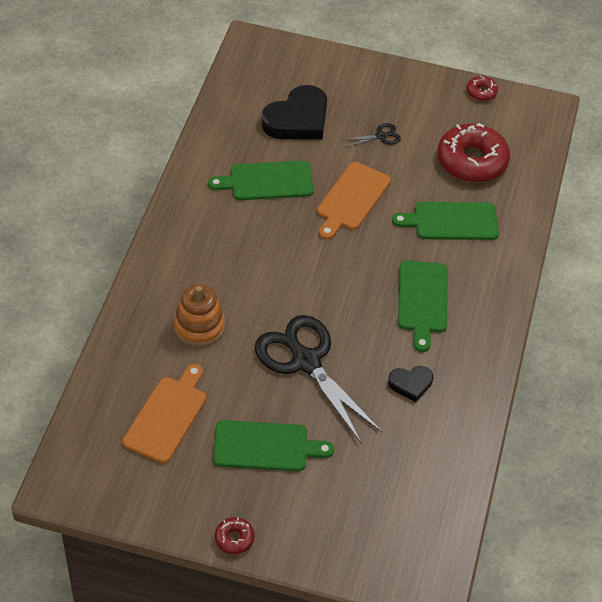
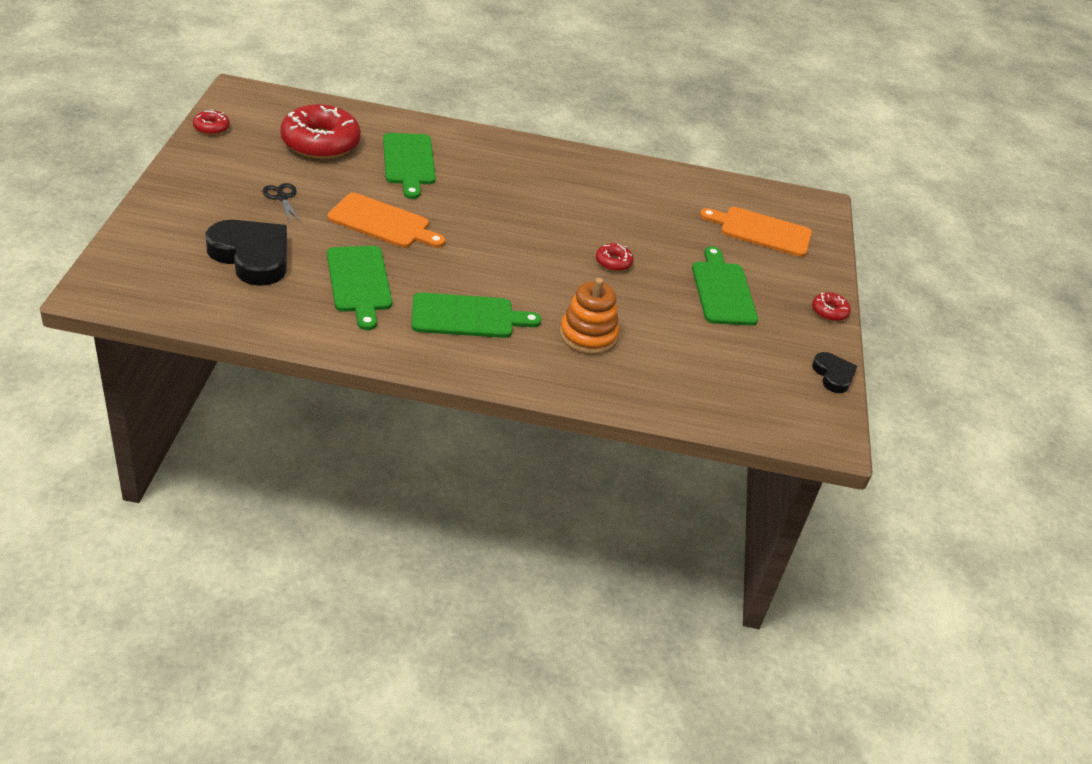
camera: 100 degrees left, 10 degrees down
orange cutting board [123,364,206,463] -> orange cutting board moved to [700,207,812,257]
black scissors [255,315,382,443] -> red donut [596,243,634,271]
black heart [388,366,433,402] -> black heart moved to [812,352,857,393]
green cutting board [398,261,448,352] -> green cutting board moved to [411,292,541,338]

